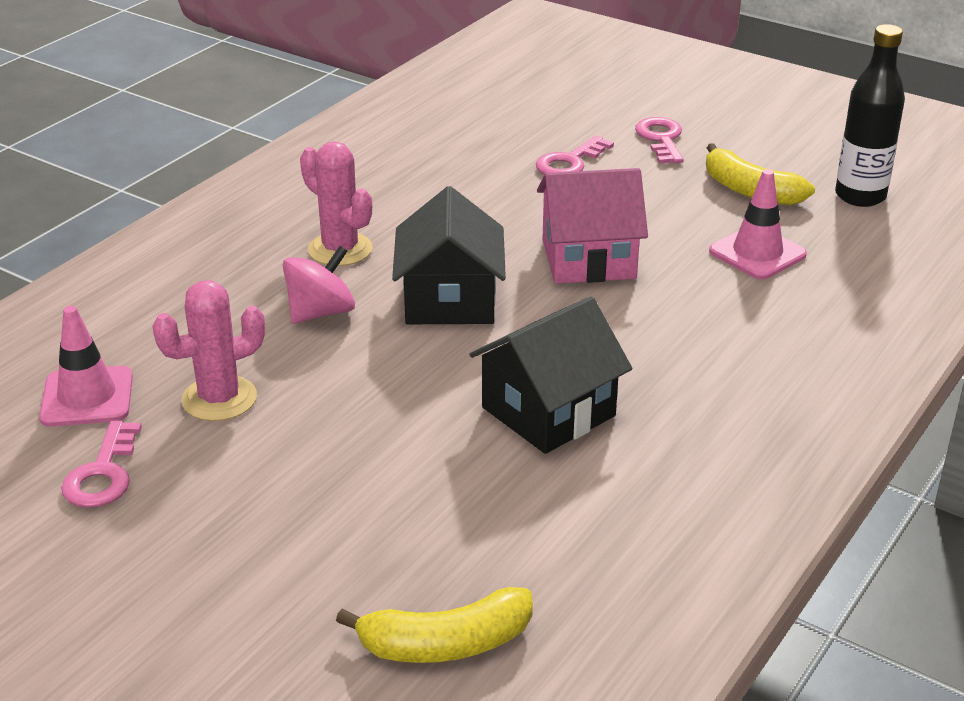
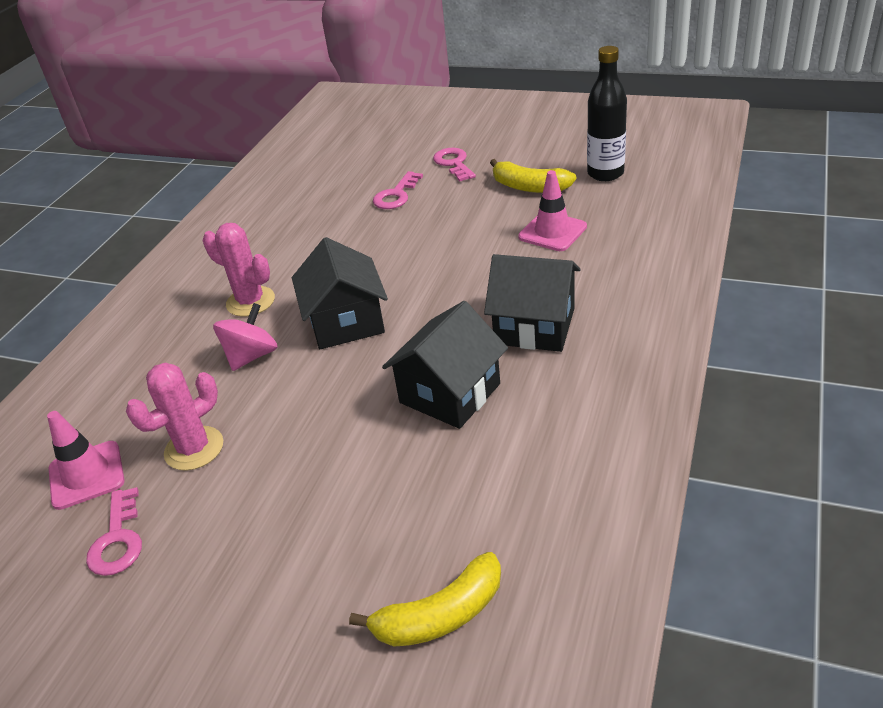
camera: 10 degrees left, 5 degrees up
pink house [537,168,648,284] -> none
none -> black house [484,254,581,352]

